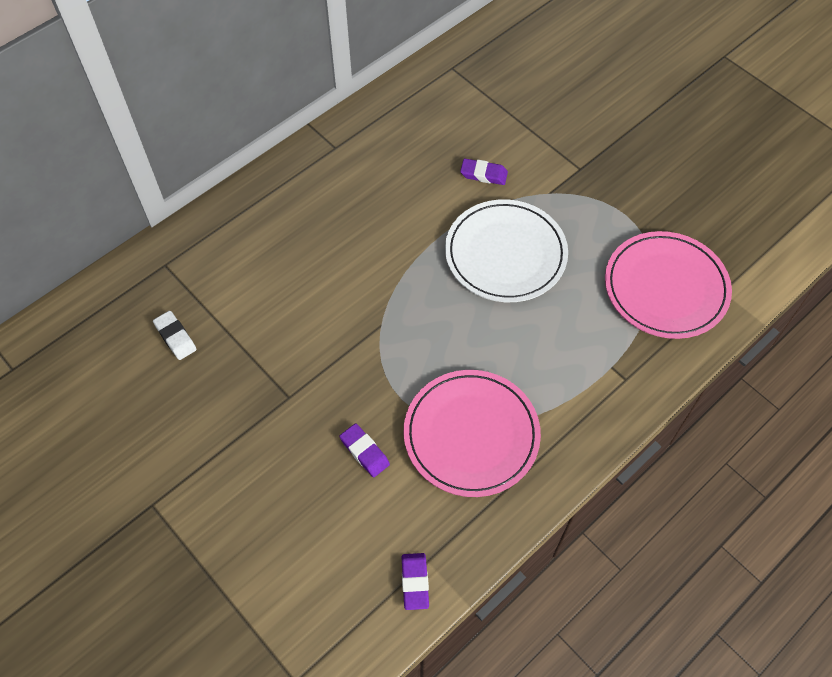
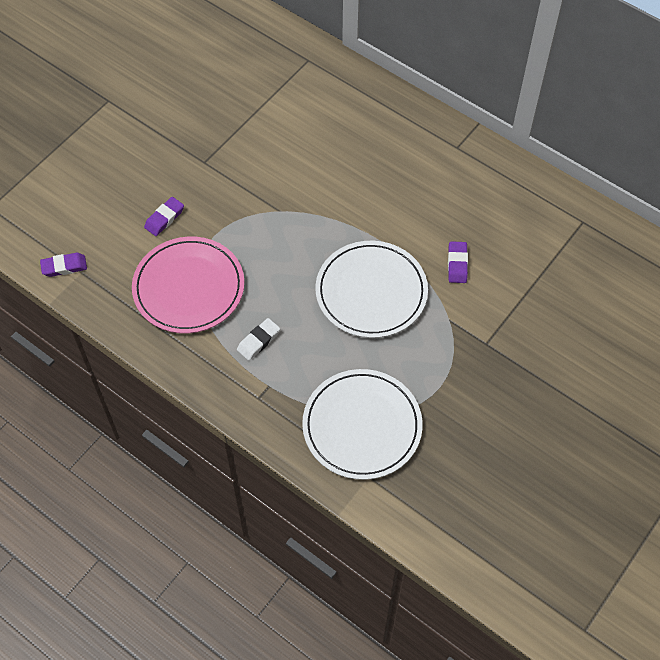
camera: 80 degrees right, 0 degrees up
white eraser [153,311,197,360] -> white eraser moved to [237,318,280,361]
pink plate [605,231,732,339] -> white plate [302,369,422,480]

